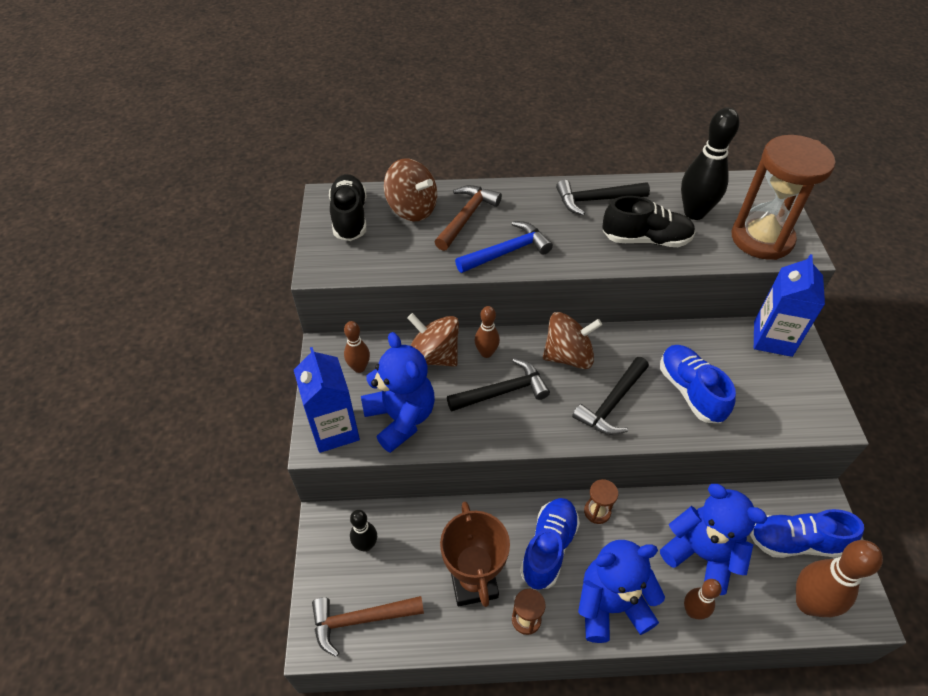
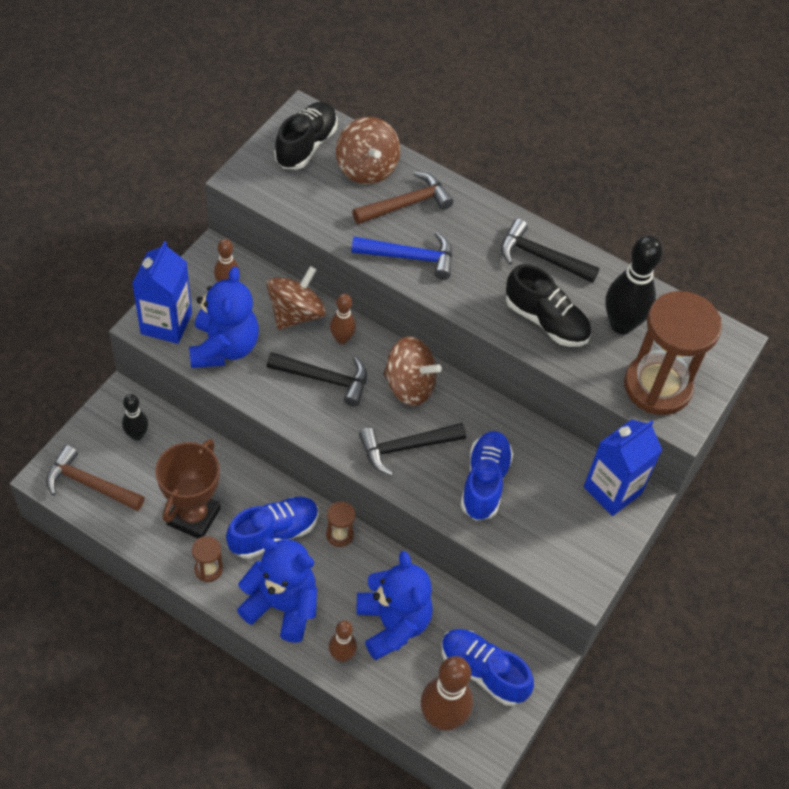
camera: 30 degrees right, 5 degrees up
brown spinning top [407,313,459,367] -> brown spinning top turned 60 degrees clockwise [266,266,326,330]

